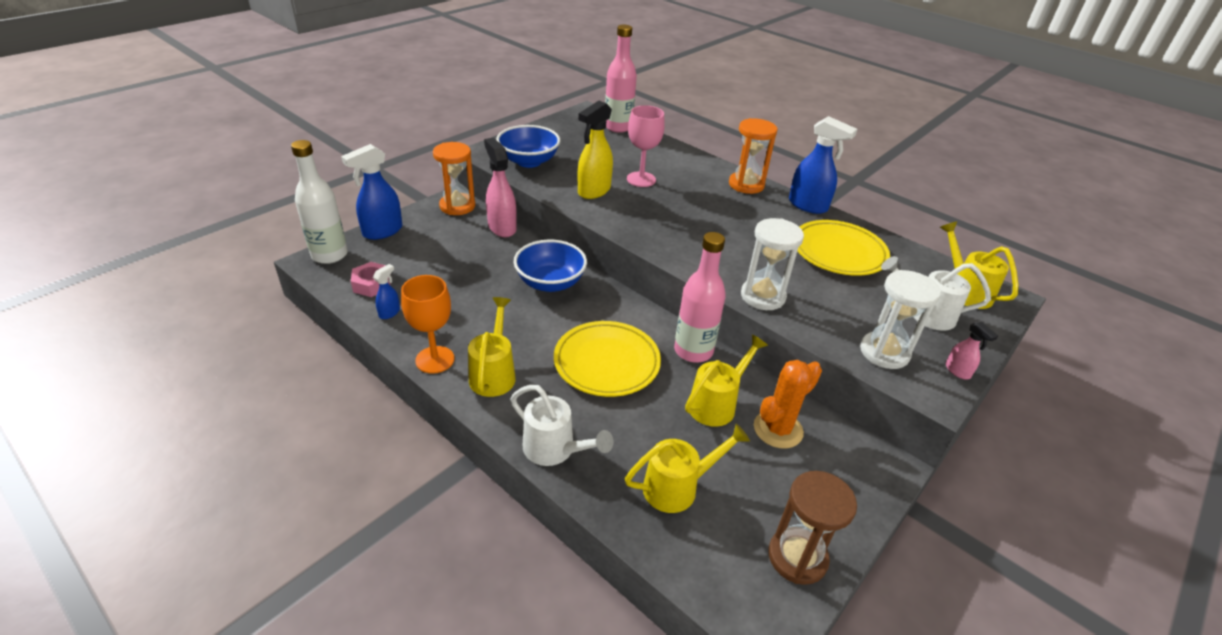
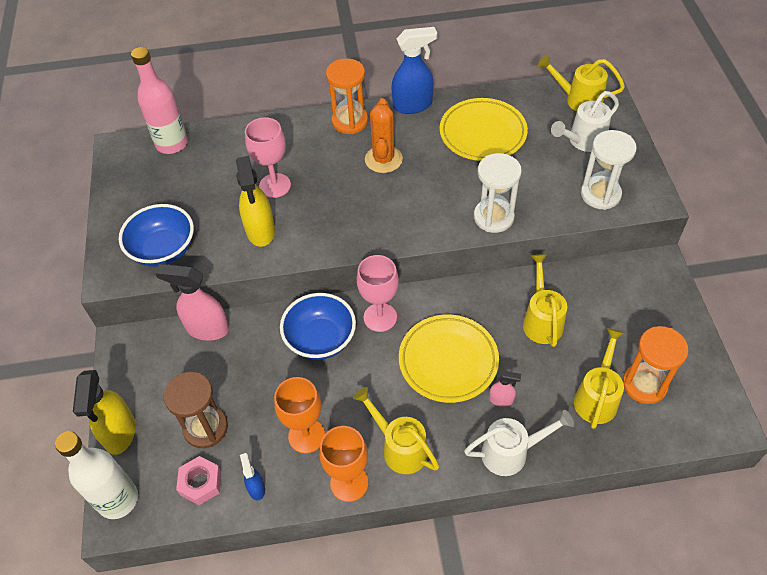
camera: 45 degrees left, 15 degrees up
blue spray bottle [341,144,402,240] -> yellow spray bottle [73,370,136,455]
orange hourglass [433,142,475,215] -> orange hourglass moved to [623,326,689,404]
pink bottle [674,232,726,362] -> none
orange cactus [754,360,822,449] -> orange cactus moved to [365,98,403,173]
brown hourglass [768,471,857,585] -> brown hourglass moved to [164,372,228,448]
pink spray bottle [946,322,998,379] -> pink spray bottle moved to [489,370,521,407]
none -> orange goblet [274,377,325,453]
none -> pink goblet [357,255,399,332]

